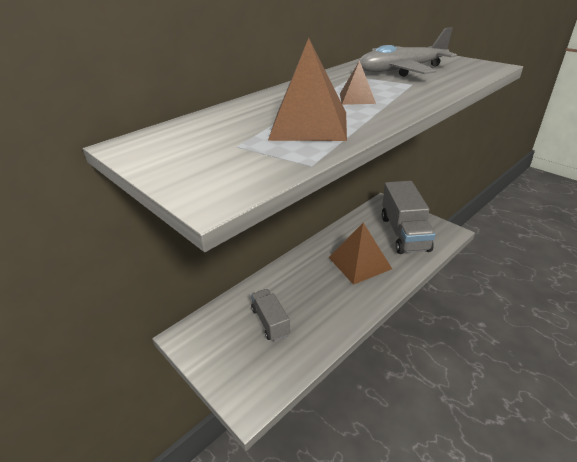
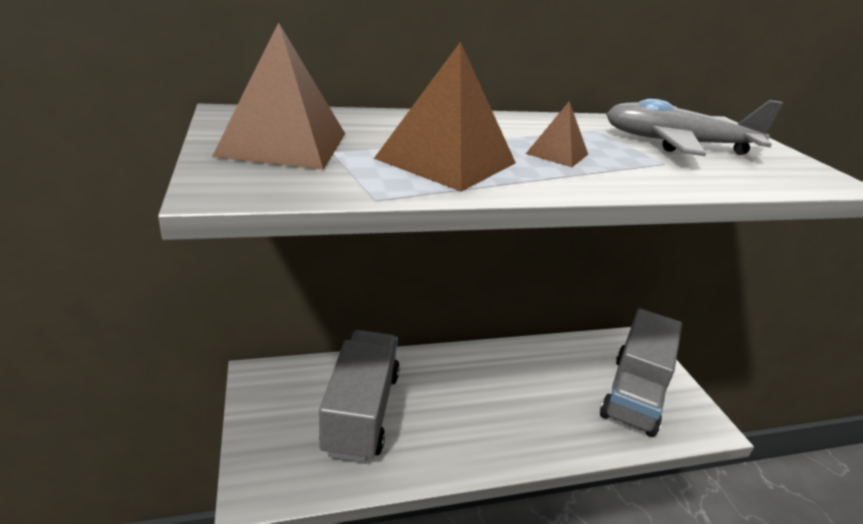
camera: 25 degrees right, 5 degrees down
grey truck [251,289,290,342] -> grey truck [319,330,400,462], size x1.79
brown pyramid [329,223,392,285] -> brown pyramid moved to [212,22,345,170]

